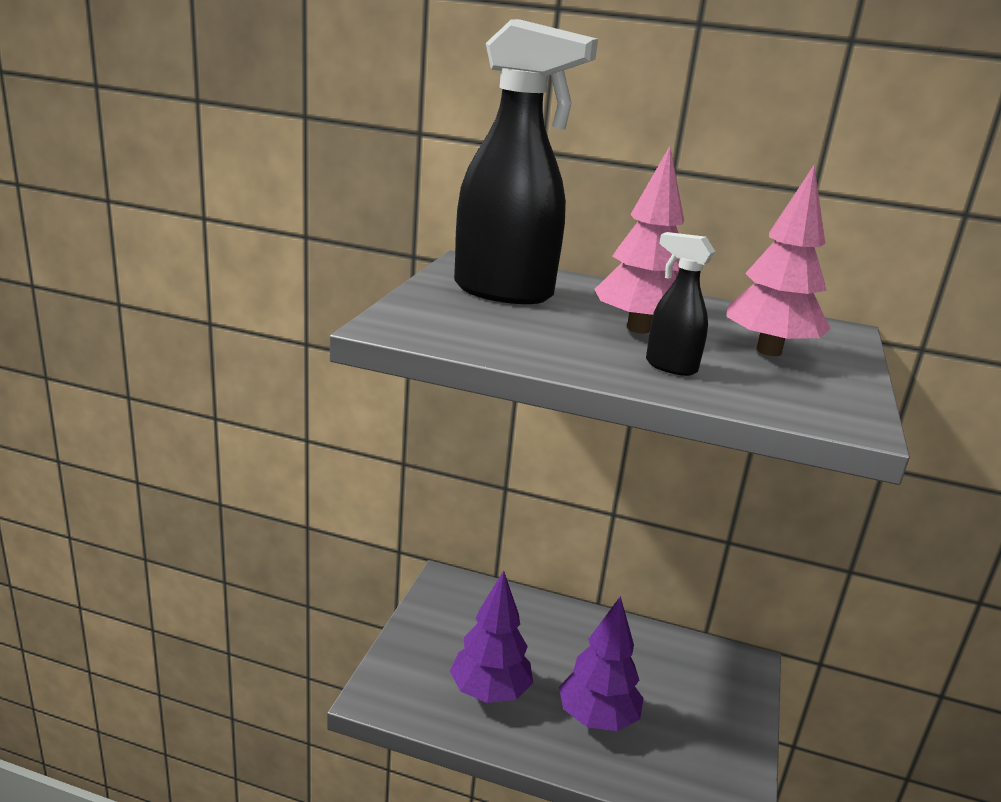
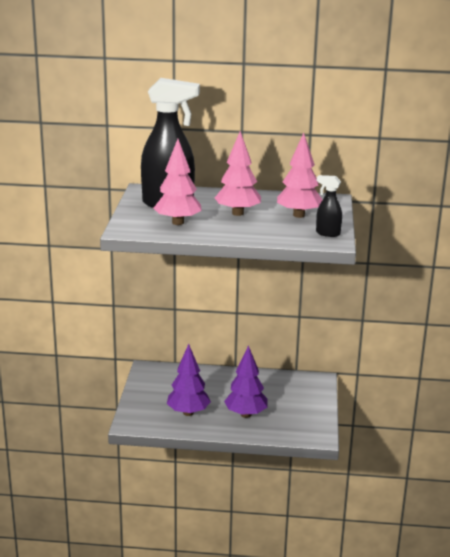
camera: 10 degrees left, 0 degrees up
black spray bottle [646,232,715,376] -> black spray bottle moved to [316,175,342,237]
none -> pink tree [154,139,202,225]

